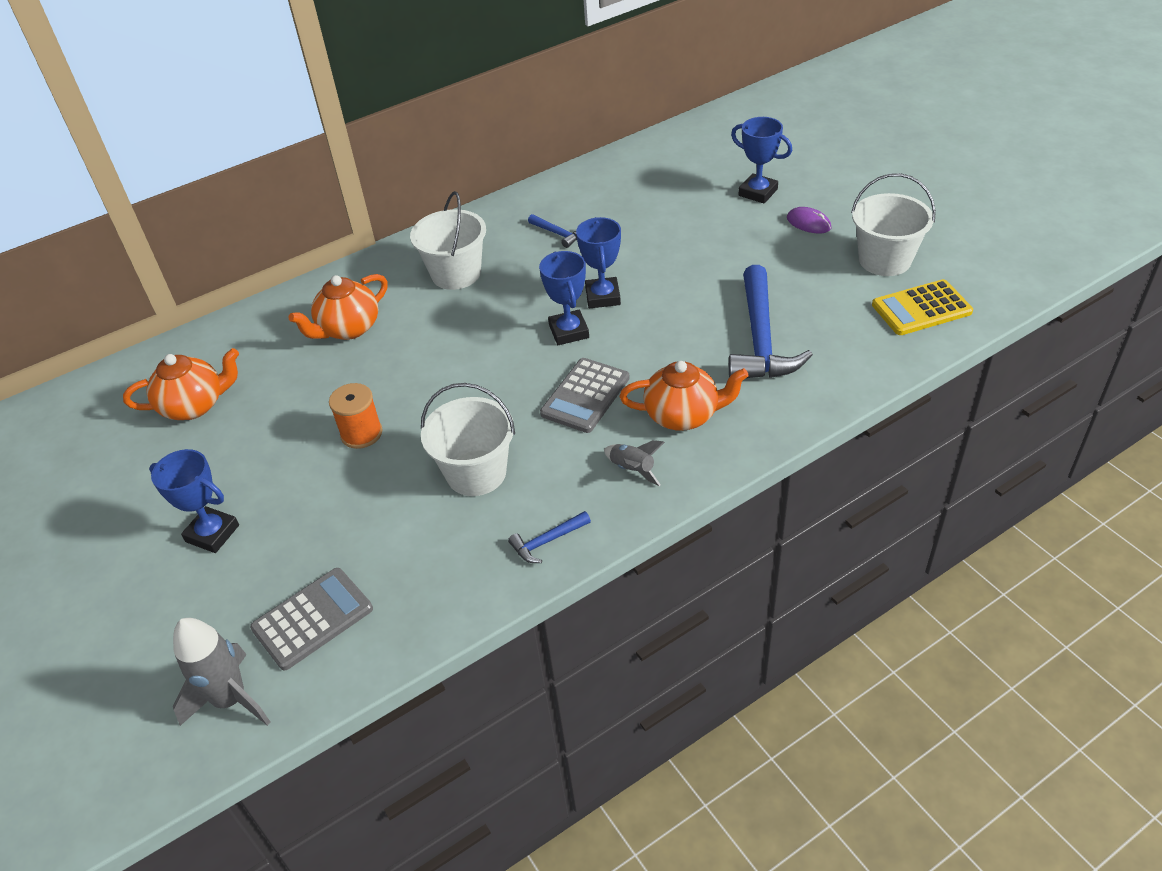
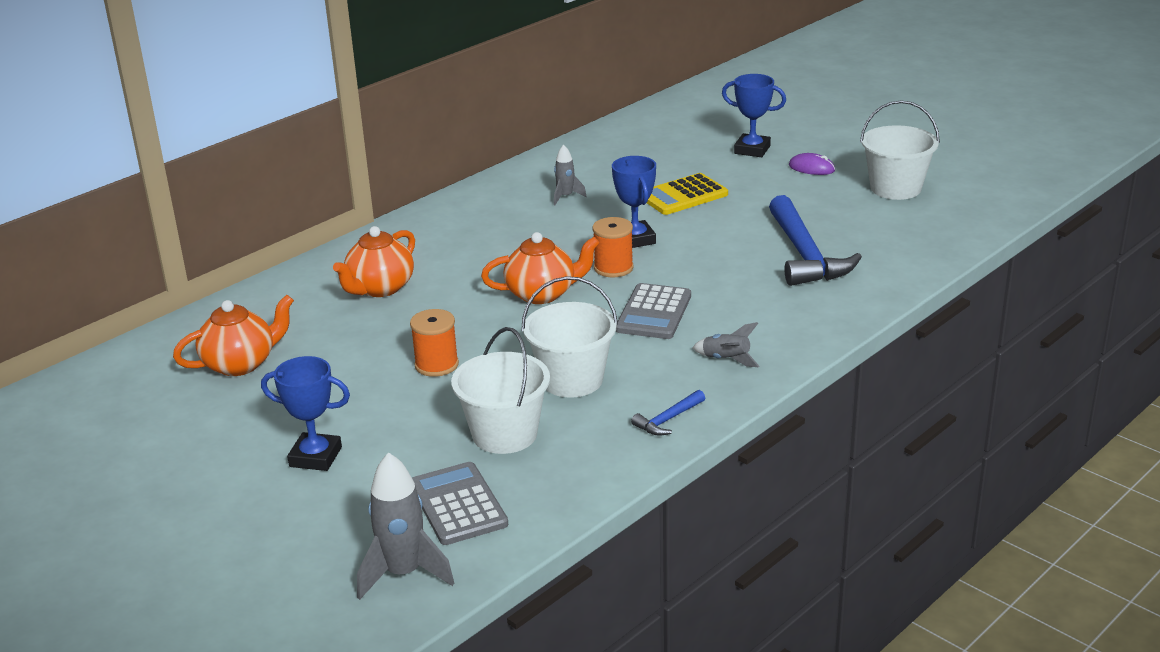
camera: 15 degrees left, 15 degrees down
grey calculator [250,568,373,671] -> grey calculator turned 60 degrees counterclockwise [412,462,508,545]
white bucket [410,191,486,290] -> white bucket moved to [451,327,550,454]
blue hammer [528,214,579,248] -> grey rocket [554,144,587,205]
blue trophy [539,251,589,345] -> orange spool [592,217,634,278]
orange teapot [619,361,749,431] -> orange teapot moved to [481,232,599,304]
yellow calculator [872,279,973,335] -> yellow calculator moved to [647,173,728,215]

